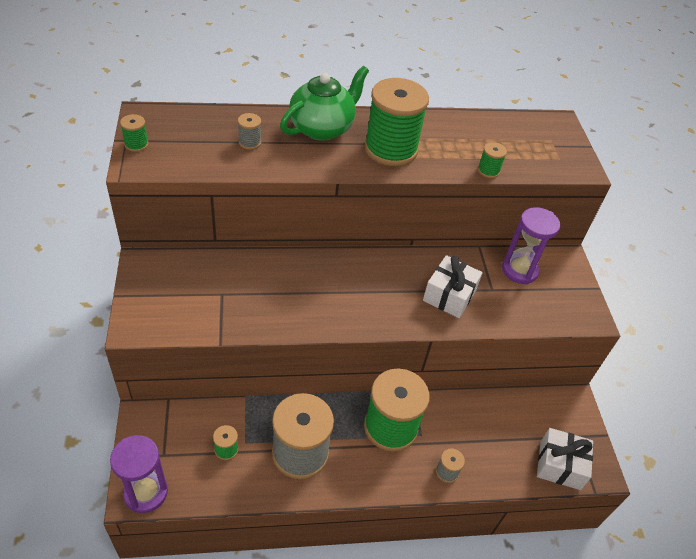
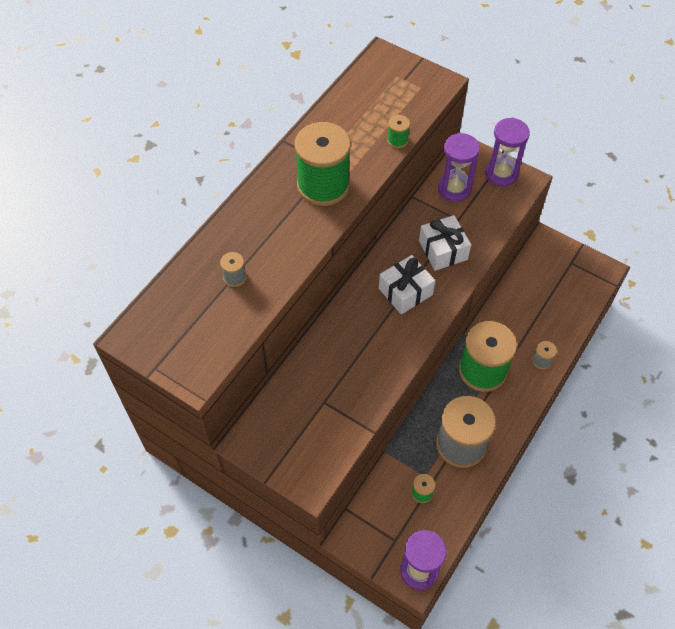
camera: 45 degrees left, 10 degrees up
green spool [120,114,149,152] -> none
green teapot [280,66,369,141] -> none
white gift [537,428,593,490] -> white gift moved to [379,255,435,314]
none -> purple hourglass [485,117,530,186]

